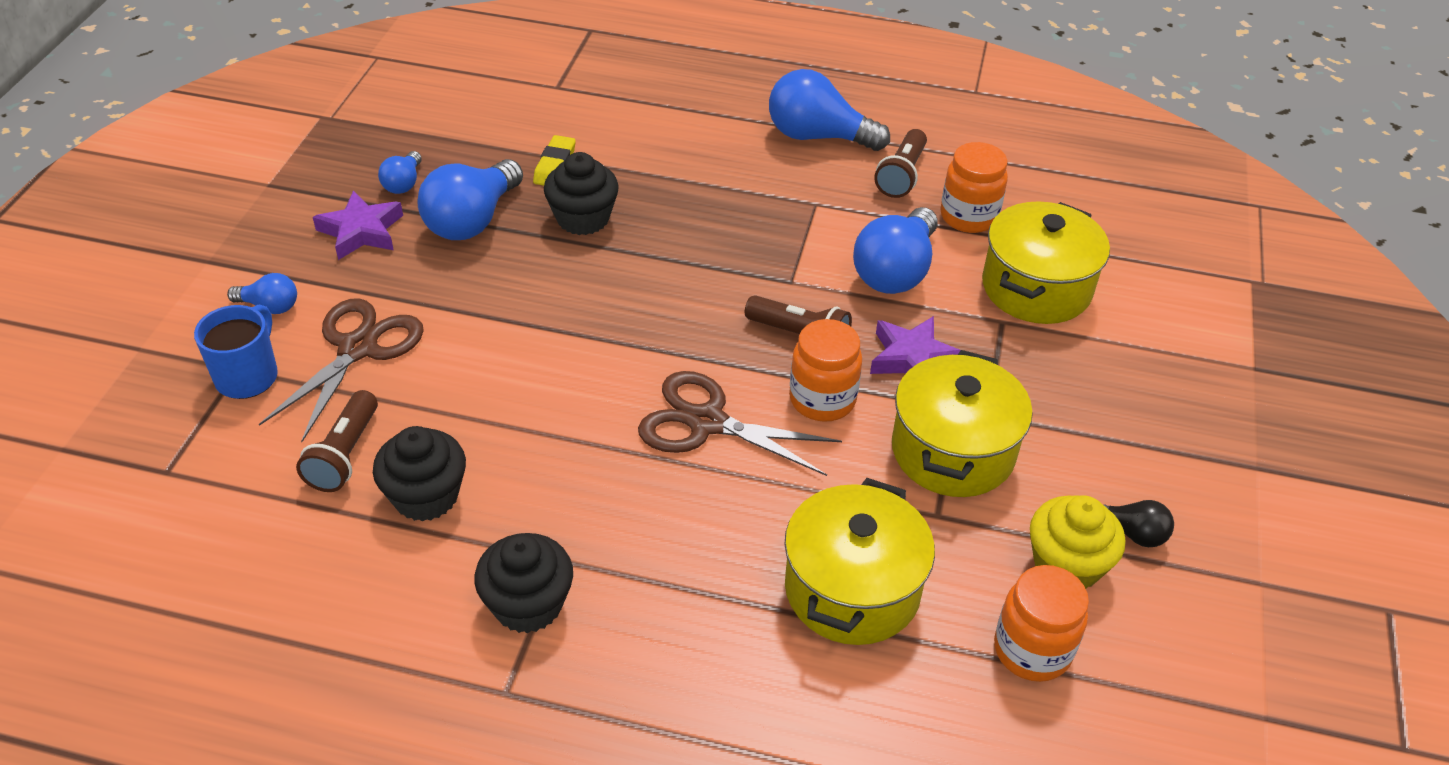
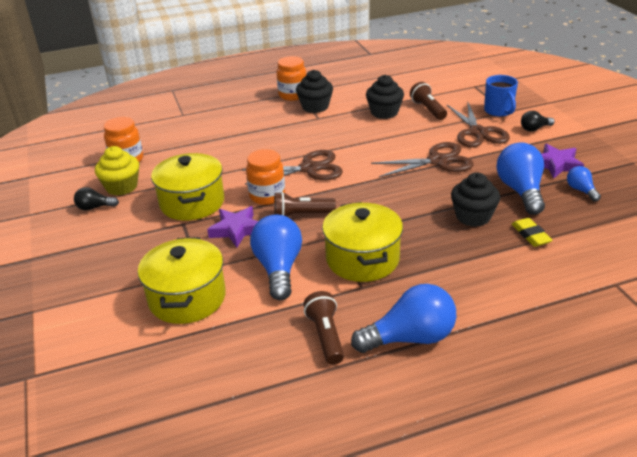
camera: 150 degrees right, 10 degrees down
blue light bulb [227,273,297,314] -> black light bulb [521,111,555,132]
yellow pot [784,478,935,645] -> yellow pot moved to [322,202,403,282]
orange jar [940,142,1008,233] -> orange jar moved to [277,56,306,101]
none -> brown scissors [371,142,474,177]

